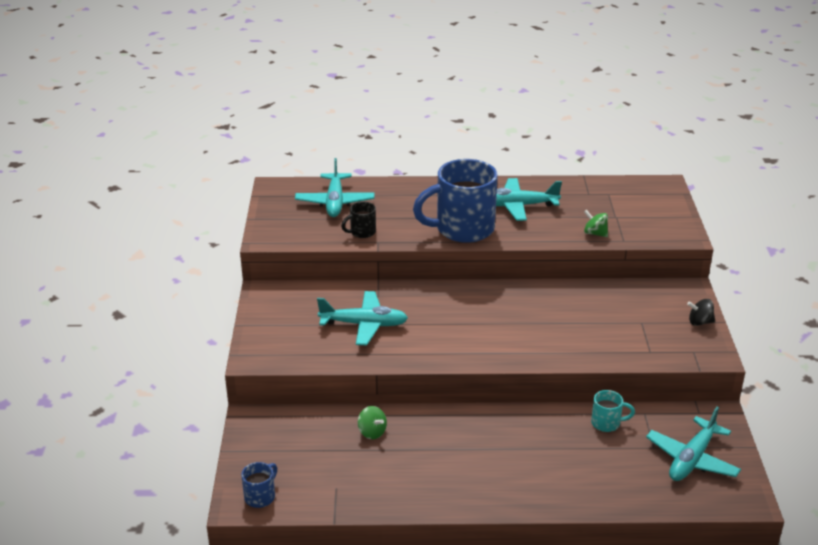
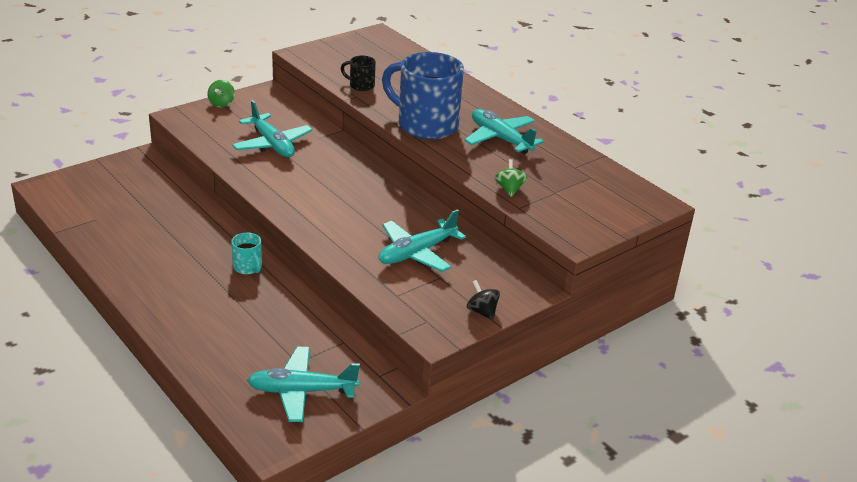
camera: 50 degrees right, 0 degrees up
blue mug [241,462,277,508] -> none
turquoise plane [295,158,374,217] -> turquoise plane moved to [378,209,466,272]
green spinning top [358,406,387,439] -> green spinning top moved to [207,80,235,107]
turquoise mug [591,390,635,432] -> turquoise mug moved to [231,233,262,274]

